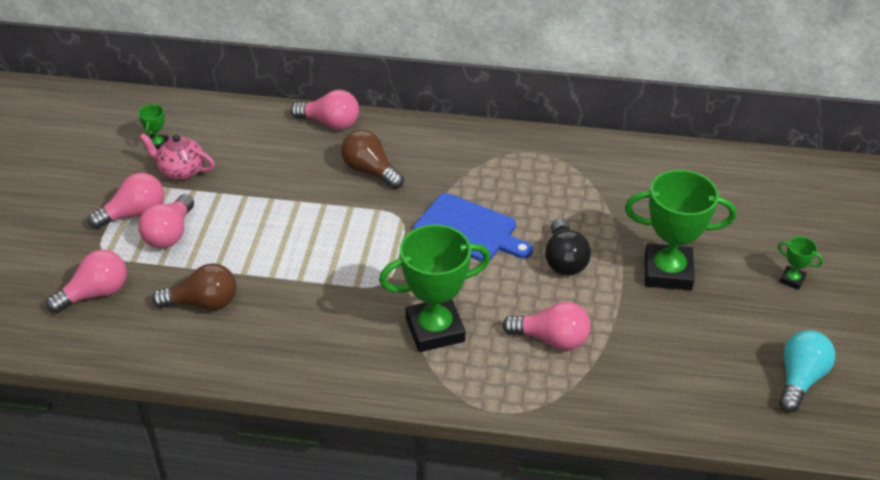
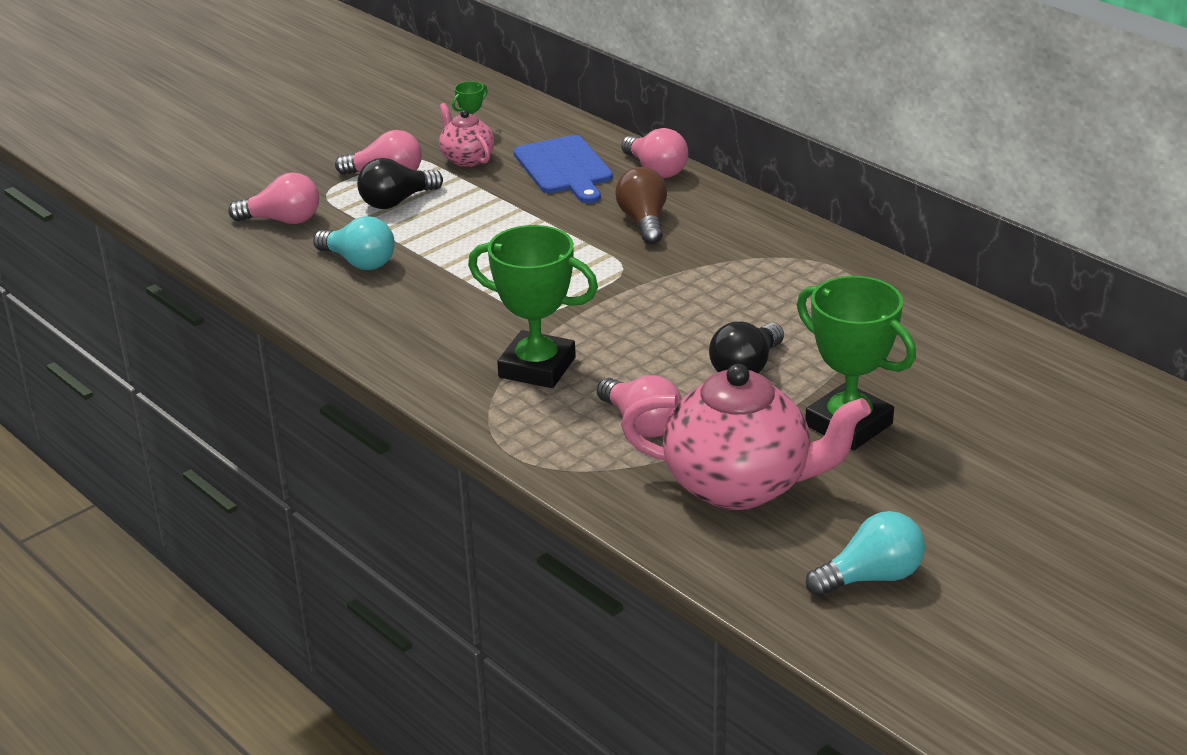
camera: 40 degrees right, 10 degrees down
pink light bulb [138,194,194,249] -> black light bulb [357,158,443,209]
brown light bulb [152,263,236,310] -> turquoise light bulb [313,216,395,270]
blue cutting board [413,193,533,262] -> blue cutting board moved to [514,135,613,203]
green trophy [778,237,823,290] -> none
none -> pink teapot [621,364,871,510]

